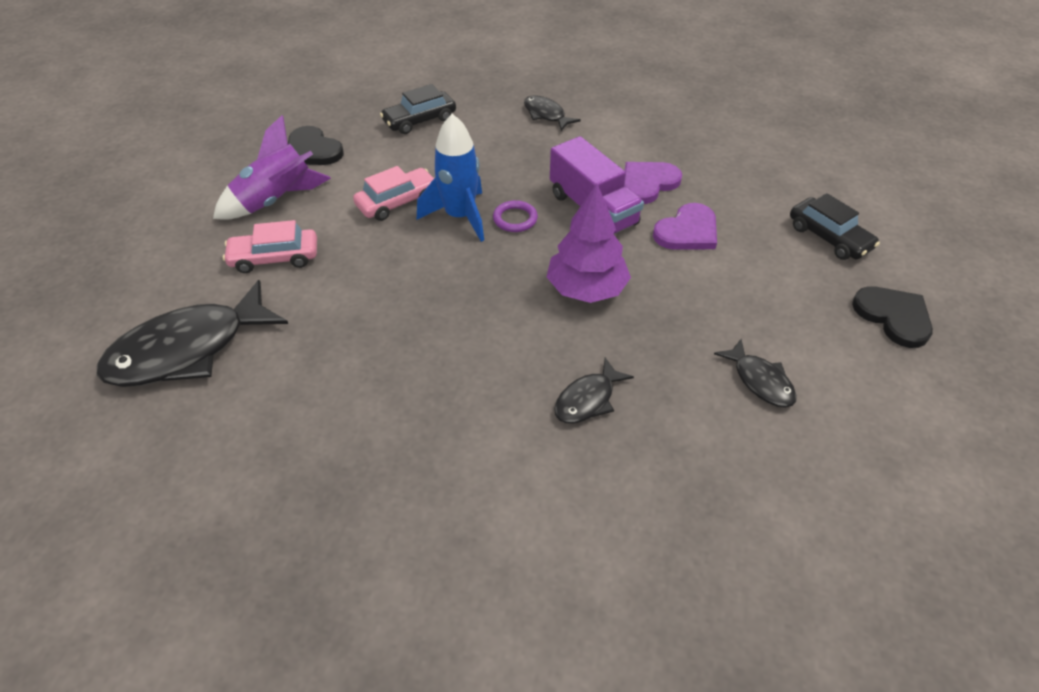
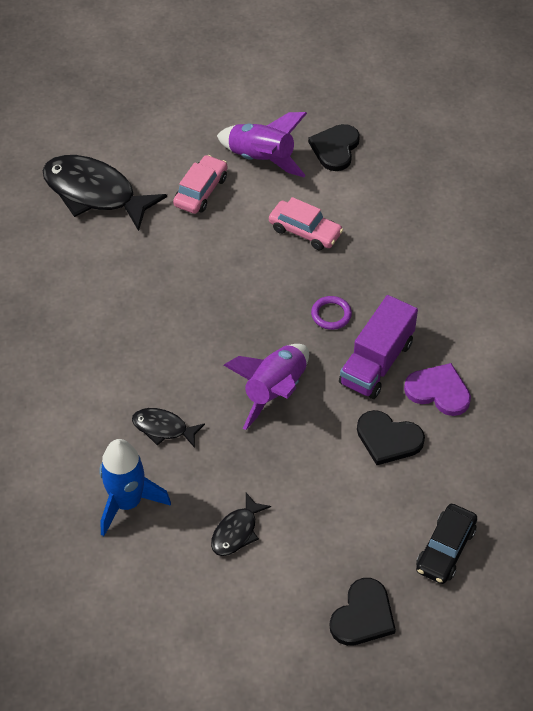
camera: 65 degrees right, 5 degrees up
pink car [223,220,317,273] -> pink car turned 60 degrees clockwise [173,155,227,214]
black car [380,84,456,134] -> none
blue rocket [417,114,484,242] -> blue rocket moved to [100,439,171,536]
black fish [524,95,581,131] -> none
purple tree [547,183,631,303] -> purple rocket [224,344,309,430]
purple heart [653,203,717,250] -> black heart [357,410,425,465]

